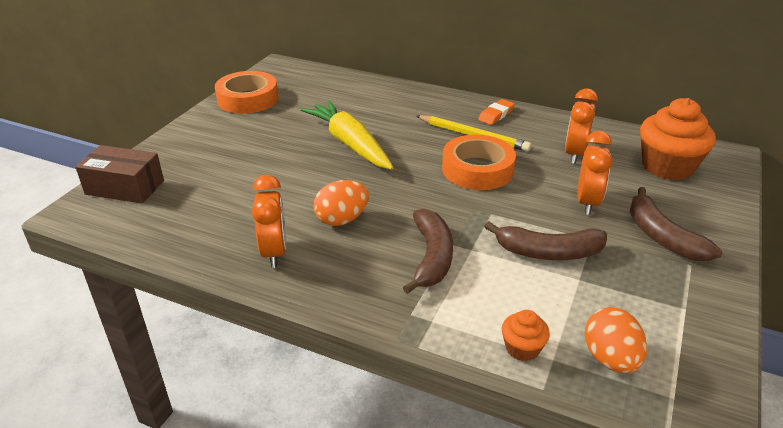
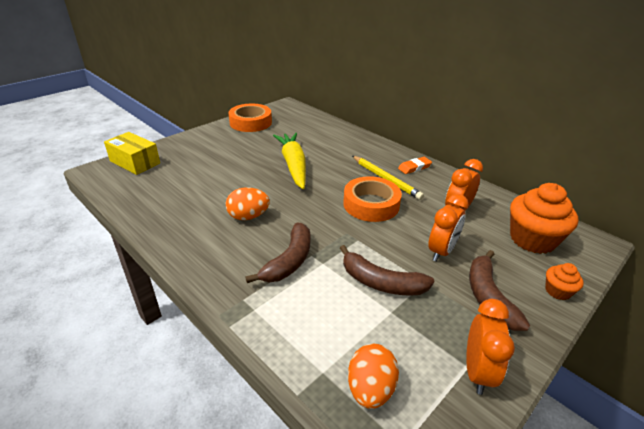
camera: 20 degrees right, 0 degrees up
brown box [75,145,164,204] -> yellow box [104,132,160,175]
orange clock [252,175,286,268] -> orange clock moved to [466,299,515,395]
orange cupcake [502,310,550,361] -> orange cupcake moved to [545,263,584,300]

